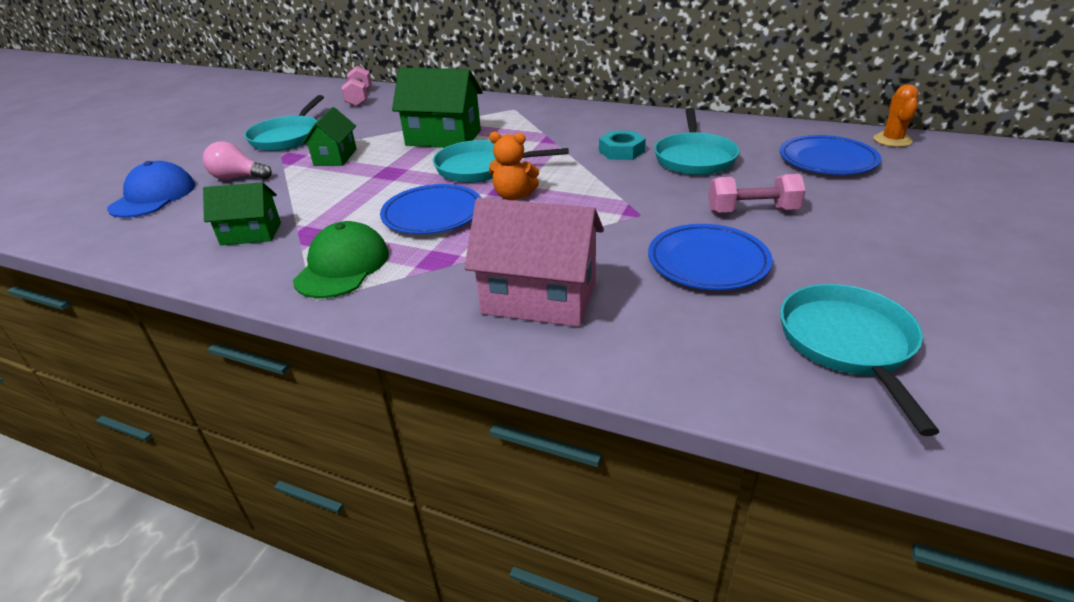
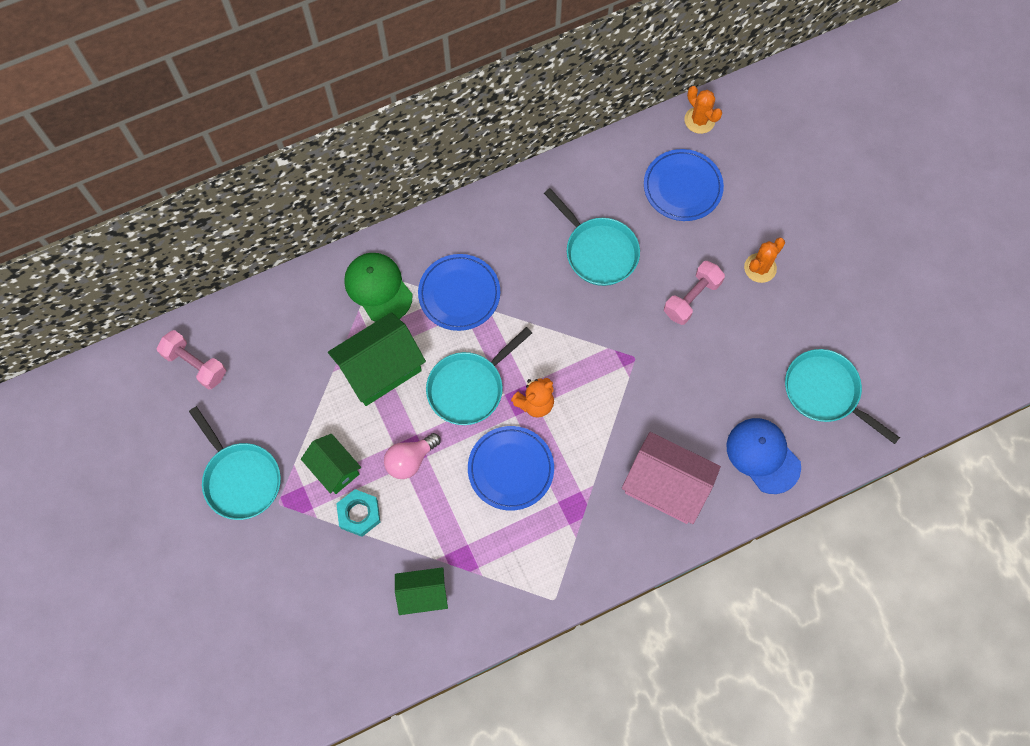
camera: 50 degrees left, 35 degrees up
blue cap [107,161,195,218] -> blue cap moved to [726,418,801,494]
pink light bulb [203,141,272,180] -> pink light bulb moved to [384,433,441,479]
green house [203,182,281,245] -> green house turned 45 degrees clockwise [395,567,448,615]
green cap [293,221,389,298] -> green cap moved to [344,253,413,322]
pink house [464,198,604,327] -> pink house turned 60 degrees clockwise [622,432,721,524]
turquoise nut [599,131,646,160] -> turquoise nut moved to [336,489,380,537]
blue plate [648,224,773,290] -> blue plate moved to [418,254,500,331]
none -> orange cactus [744,238,785,283]

